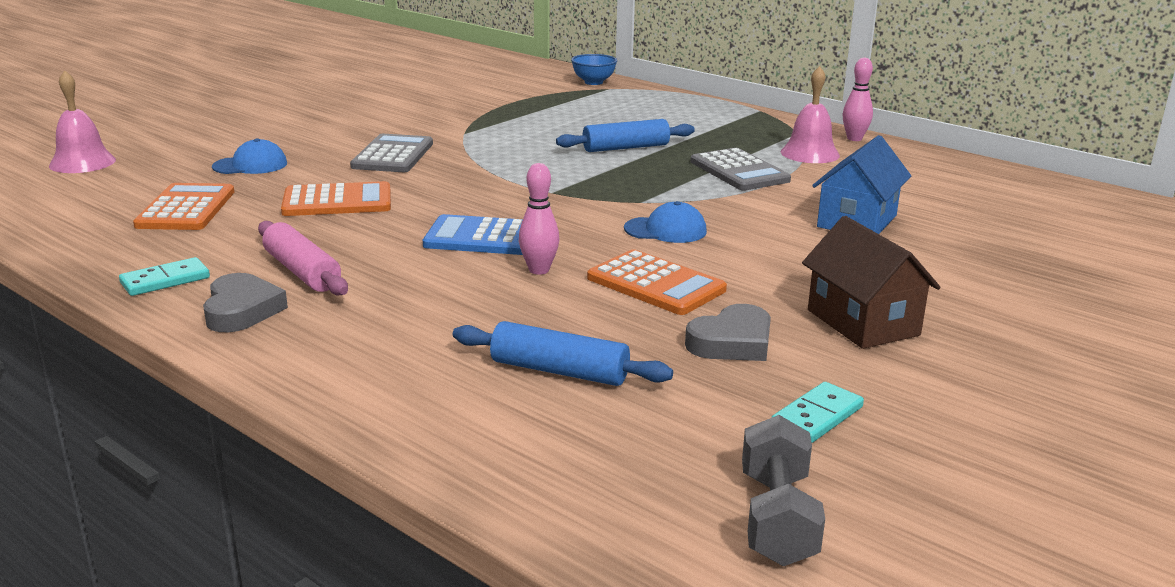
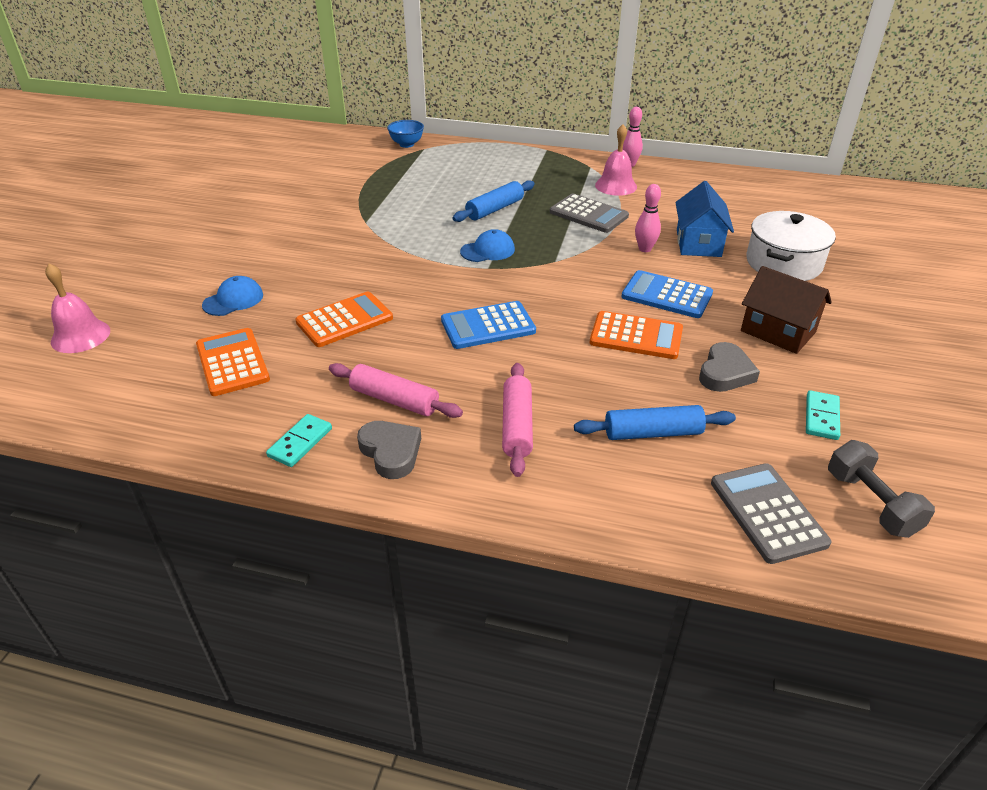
camera: 25 degrees left, 15 degrees up
grey calculator [350,134,433,172] -> grey calculator moved to [711,463,831,564]
pink bowling pin [519,163,559,275] -> pink bowling pin moved to [635,184,661,252]
blue cap [624,201,707,243] -> blue cap moved to [460,229,515,262]
none -> pink rolling pin [502,363,533,477]
none -> blue calculator [621,270,713,318]
none -> white pot [746,211,836,281]

